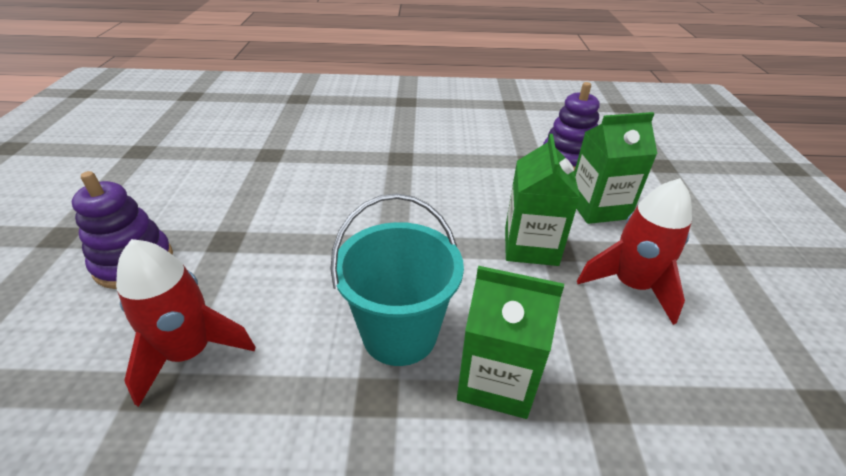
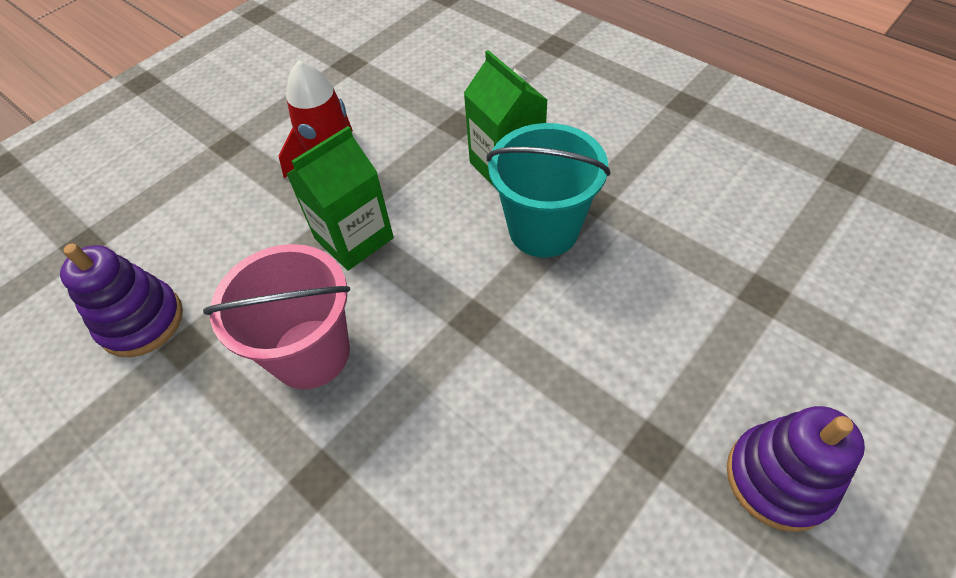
camera: 135 degrees left, 15 degrees up
red rocket [116,239,255,407] -> none
green carton [574,112,657,224] -> none
none -> pink bucket [203,244,350,389]

